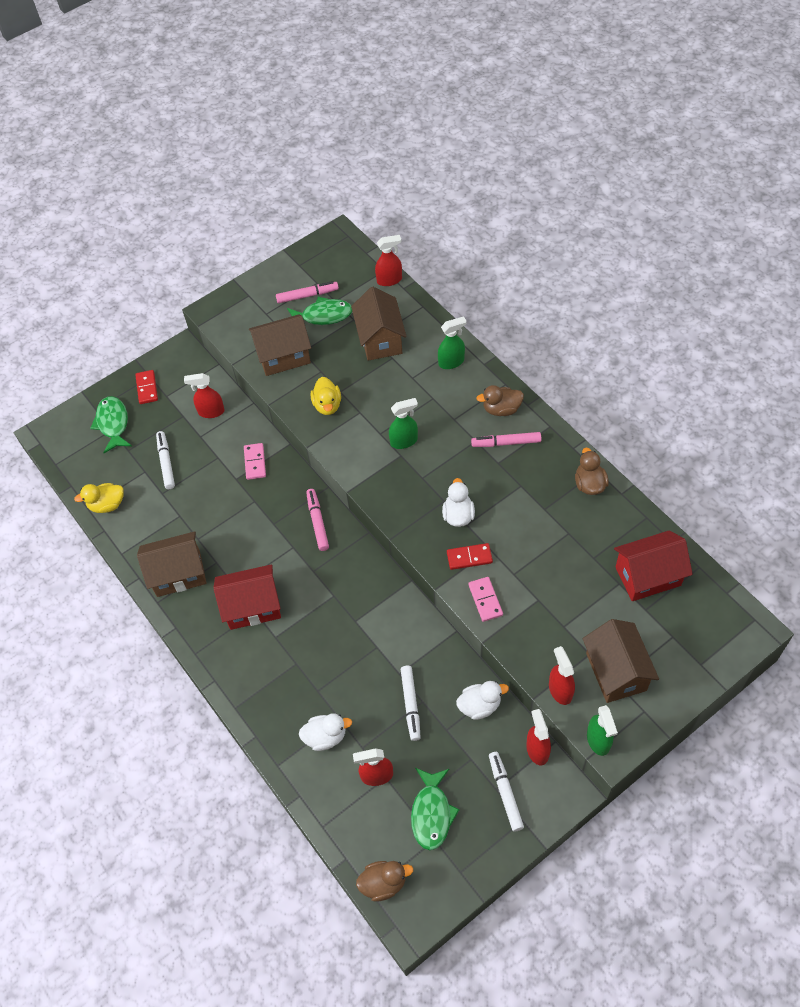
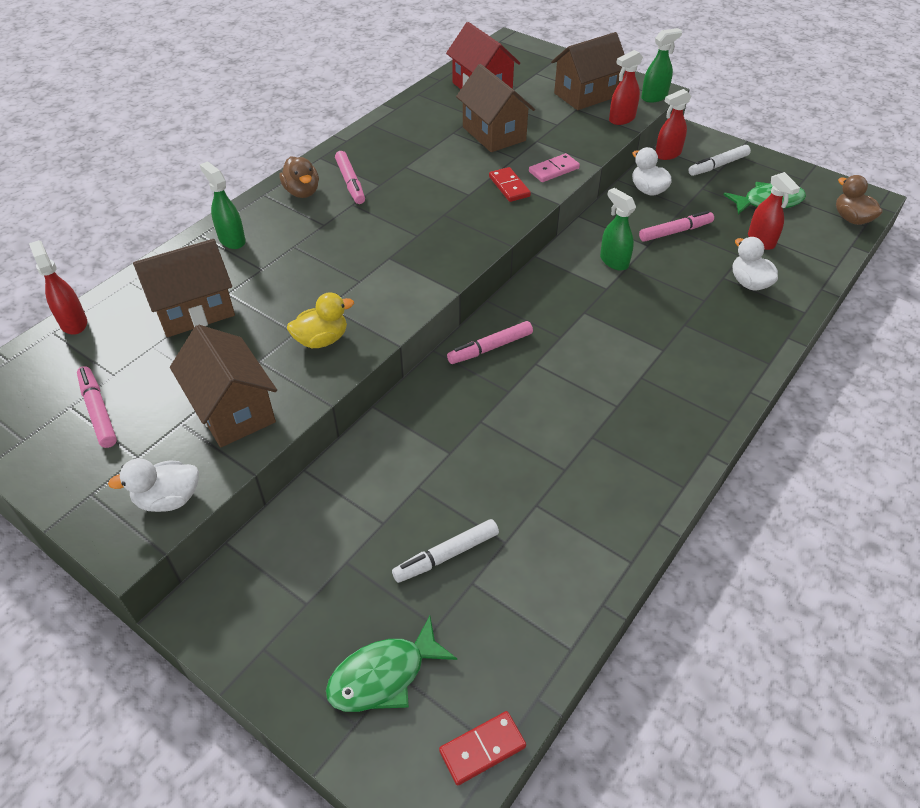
camera: 110 degrees left, 10 degrees down
yellow duck [74,483,124,513] -> none
red domino [135,370,158,404] -> red domino moved to [439,711,526,786]
brown house [137,531,206,597] -> brown house moved to [456,64,535,152]
red spray bottle [184,373,225,418] -> none
red house [213,564,281,630] -> none
pink domino [244,443,266,480] -> none
green fish [287,297,352,325] -> none
green spray bottle [389,398,418,449] -> green spray bottle moved to [600,188,636,271]
white marker [401,666,421,741] -> pink marker [639,211,714,242]
white duck [442,478,475,527] -> white duck moved to [108,458,199,512]
brown duck [575,448,609,495] -> none

